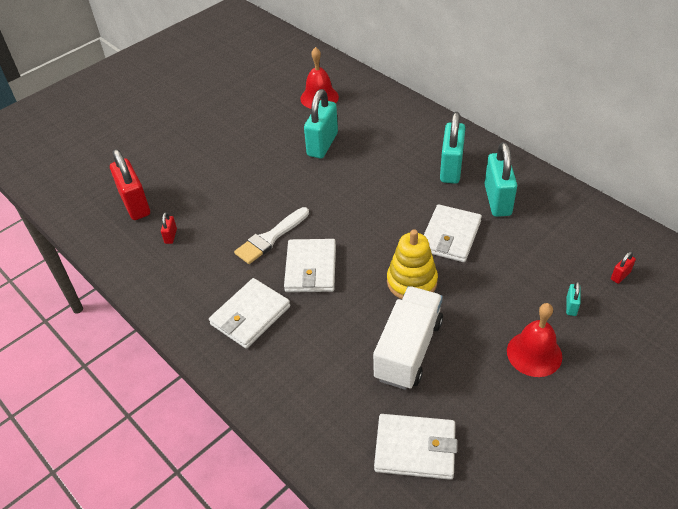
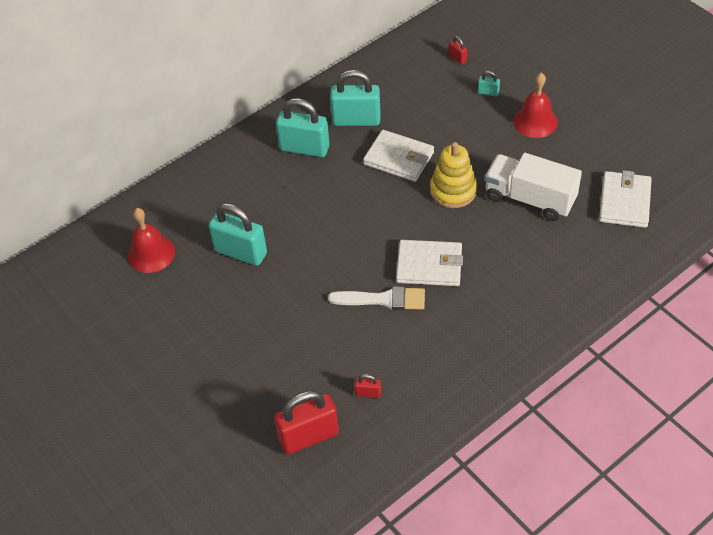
camera: 85 degrees left, 5 degrees up
white wallet [209,278,290,349] -> none
white brush [234,207,309,264] -> white brush turned 45 degrees counterclockwise [328,286,425,310]

